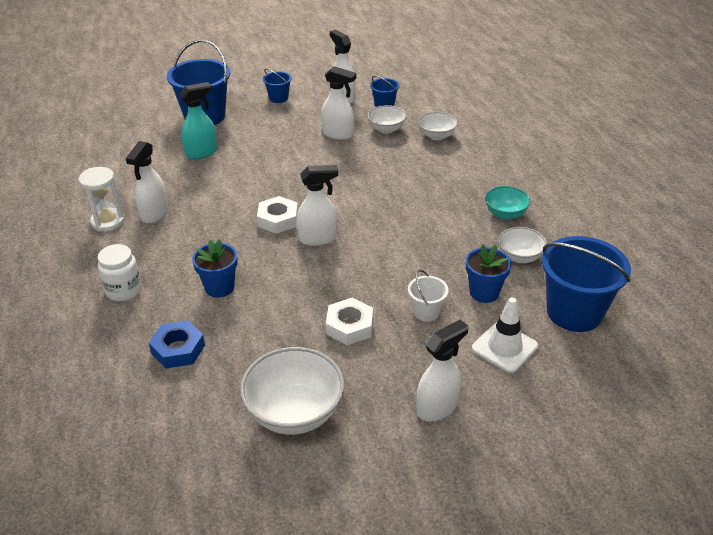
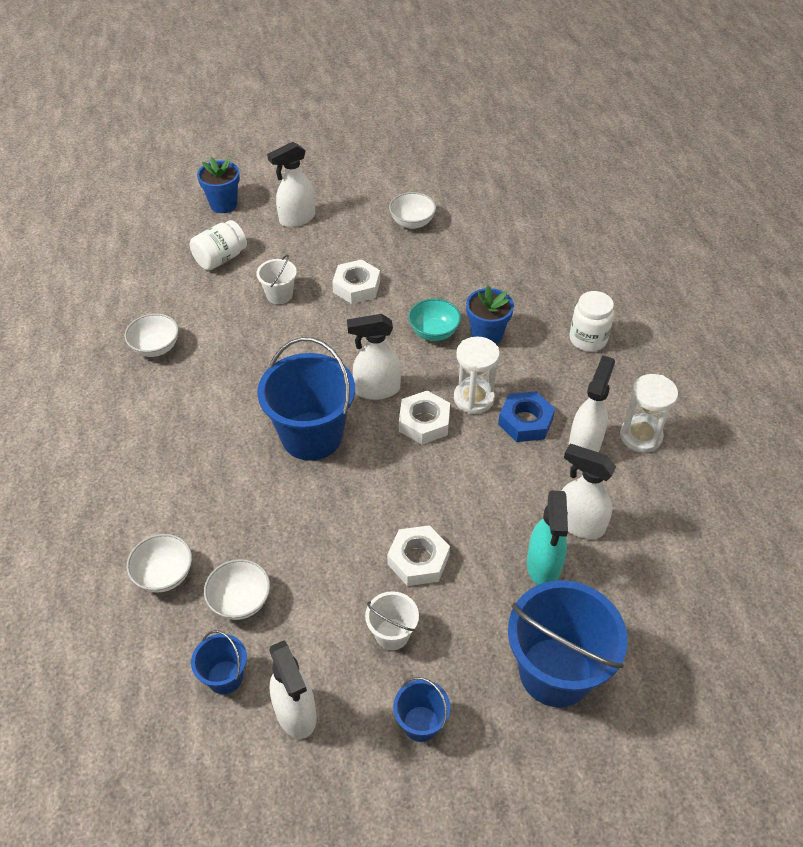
camera: 175 degrees left, 10 degrees up
blue nut [149,320,205,369] -> blue nut moved to [498,391,555,442]
turquoise spray bottle [179,82,217,159] -> turquoise spray bottle turned 60 degrees counterclockwise [527,490,568,585]
white bowl [240,347,344,435] -> white bowl [389,192,436,229], size x0.57
white spray bottle [321,66,356,140] -> white spray bottle moved to [562,444,616,539]
blue flower pot [466,244,511,303] -> blue flower pot moved to [197,157,240,213]
white traffic cone [472,297,538,373] -> white jar [190,220,247,271]
turquoise bowl [485,186,530,220] -> turquoise bowl moved to [408,298,461,341]
blue bucket [542,236,631,332] -> blue bucket moved to [257,337,355,461]
none -> white bucket [365,591,419,650]
none -> white nut [387,525,450,586]
none -> white hourglass [454,337,500,414]

